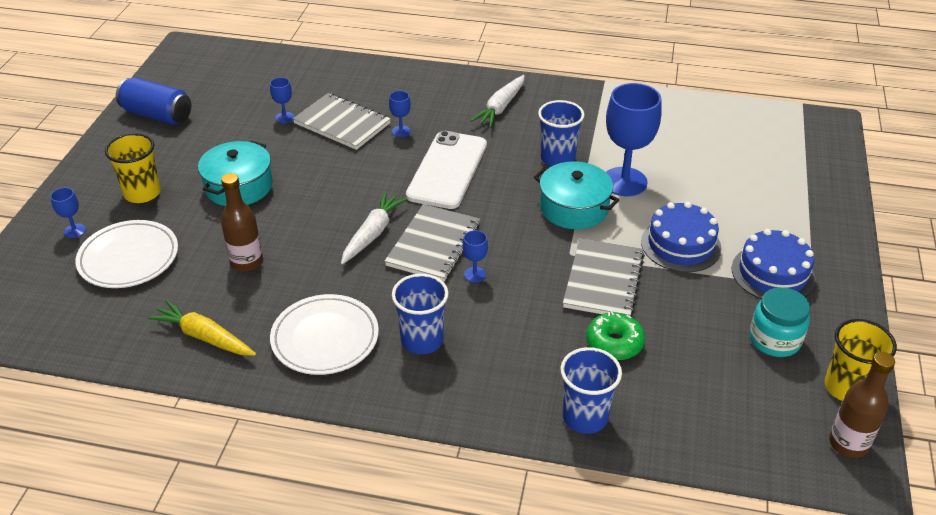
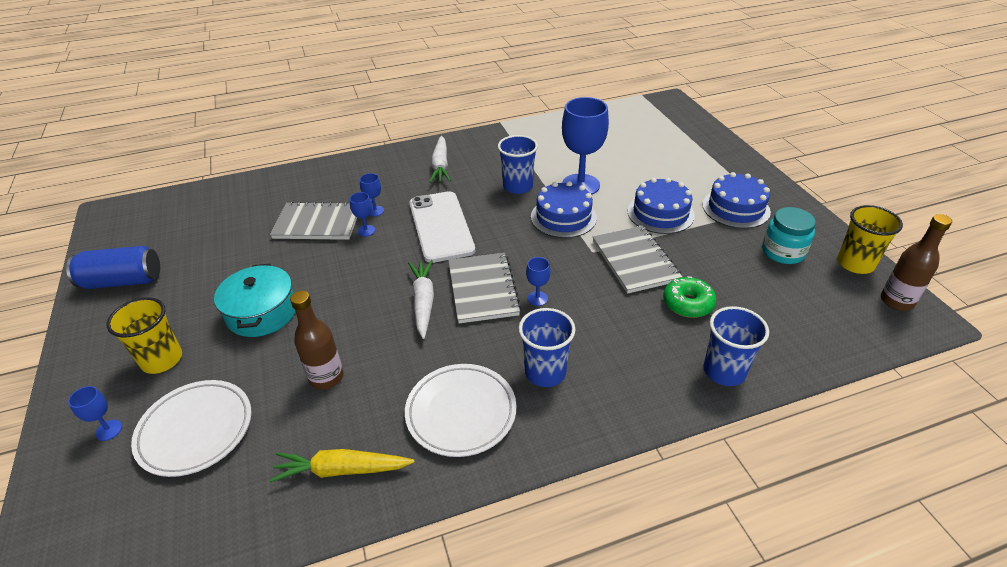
camera: 30 degrees left, 0 degrees up
blue goblet [270,77,294,123] -> blue goblet moved to [350,192,375,237]
turquoise pot [534,161,619,230] -> blue cake [531,181,597,238]

